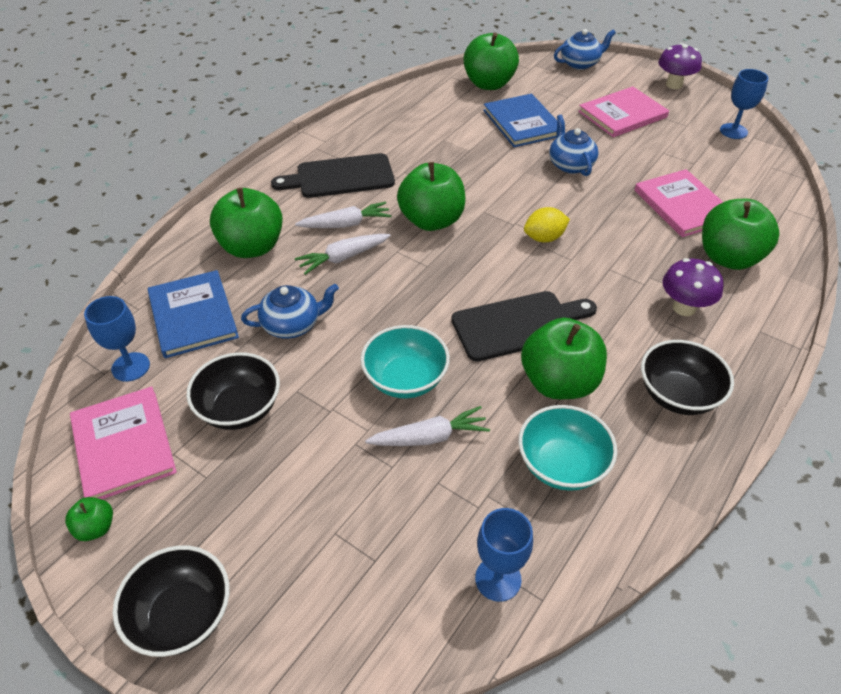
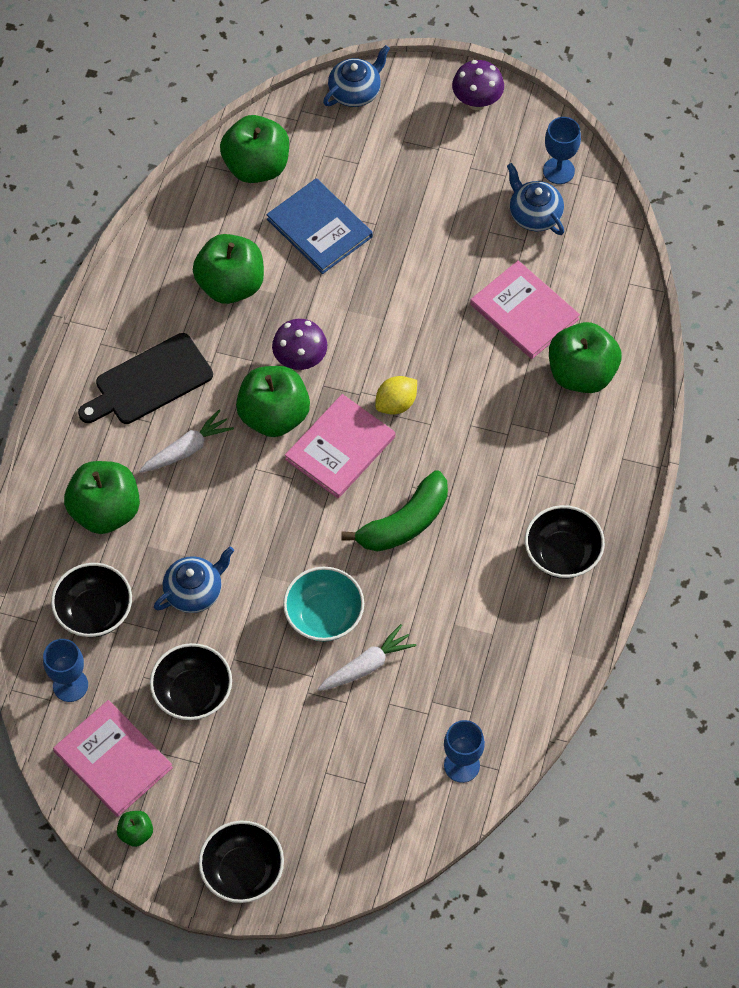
camera: 20 degrees left, 15 degrees up
blue book [148,270,239,358] -> black bowl [51,563,132,637]
white carrot [295,234,391,275] -> none
black cutting board [451,291,597,362] -> green banana [341,470,448,552]
turquoise bowl [518,405,617,491] -> none
green apple [521,318,607,399] -> green apple moved to [193,234,264,304]
blue teapot [549,115,599,176] -> blue teapot moved to [507,163,564,235]
pink book [578,86,669,137] -> pink book moved to [285,394,395,498]
purple mushroom [663,258,724,316] -> purple mushroom moved to [272,319,327,370]

